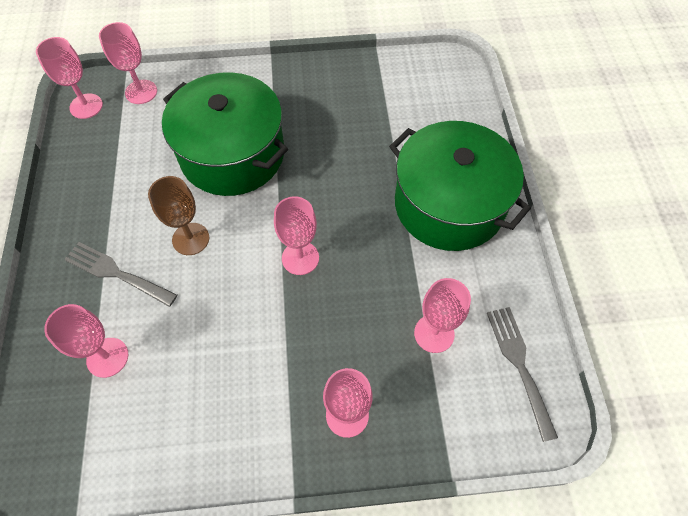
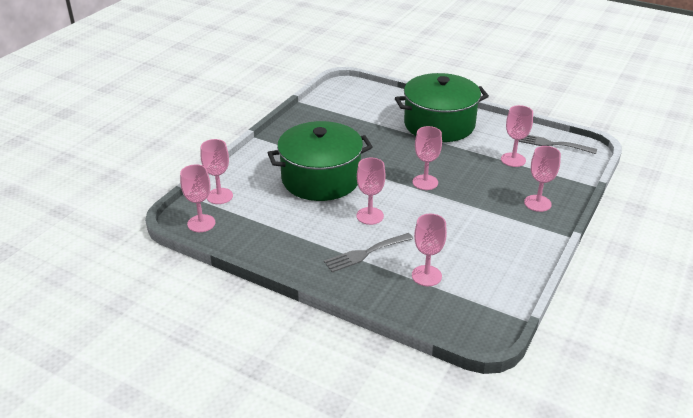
camera: 55 degrees left, 25 degrees down
brown goblet [148,176,209,255] -> pink goblet [356,157,386,225]

